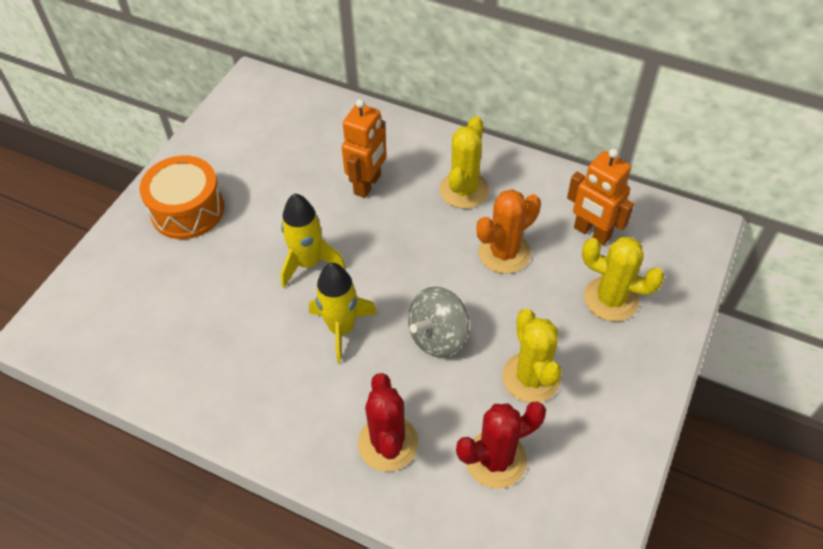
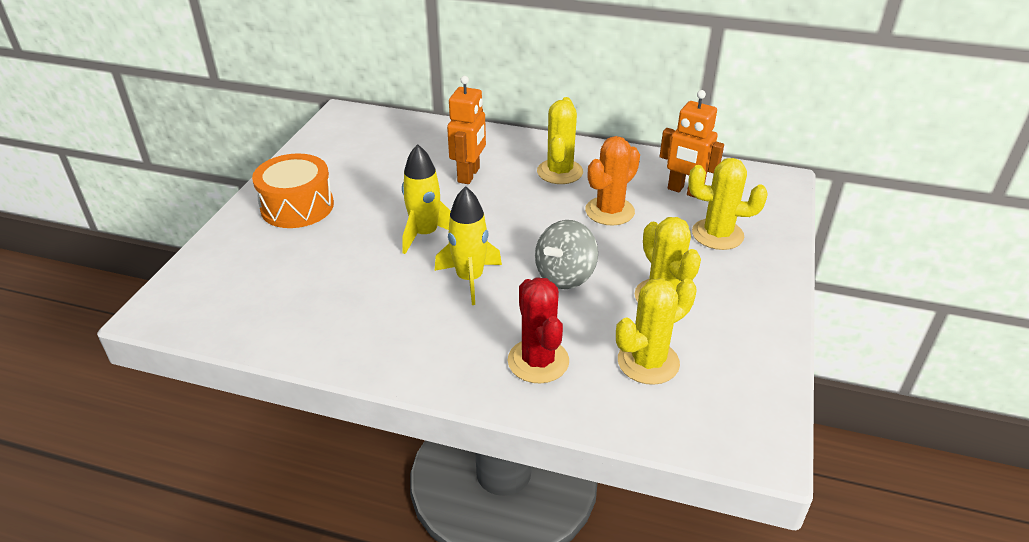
camera: 10 degrees left, 15 degrees down
red cactus [456,401,546,489] -> yellow cactus [616,278,697,385]

